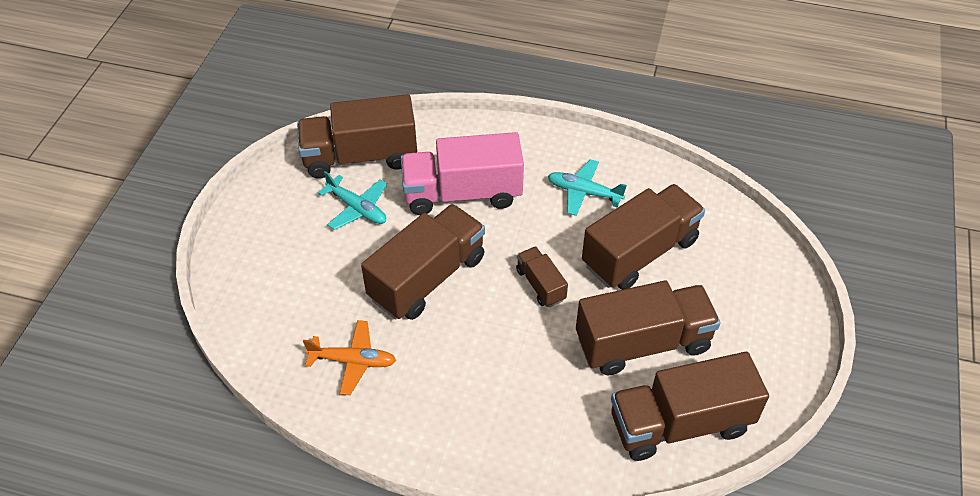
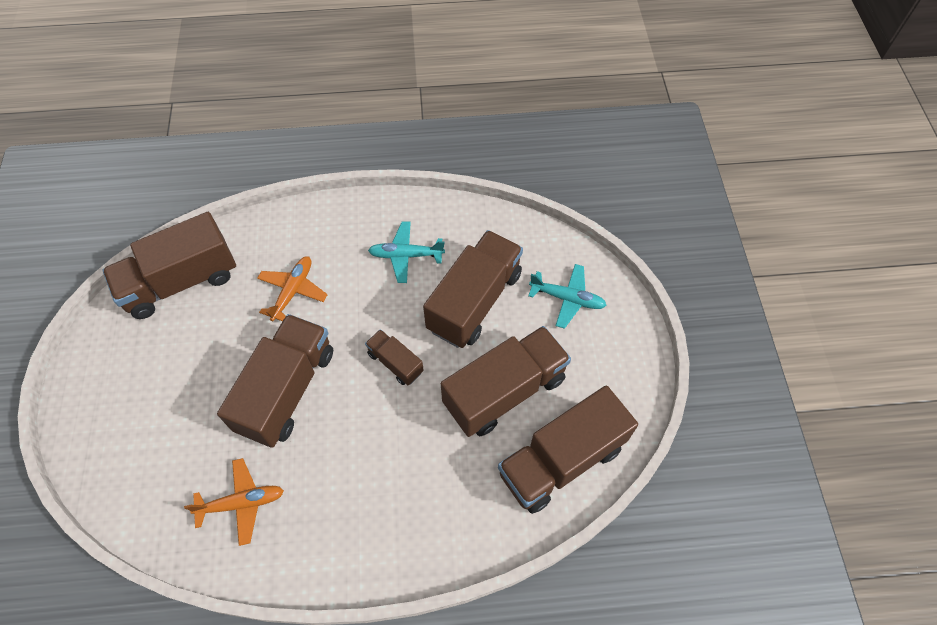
camera: 20 degrees left, 10 degrees up
turquoise plane [318,171,387,230] -> turquoise plane moved to [528,264,607,329]
pink truck [401,132,524,215] -> orange plane [257,256,328,321]

